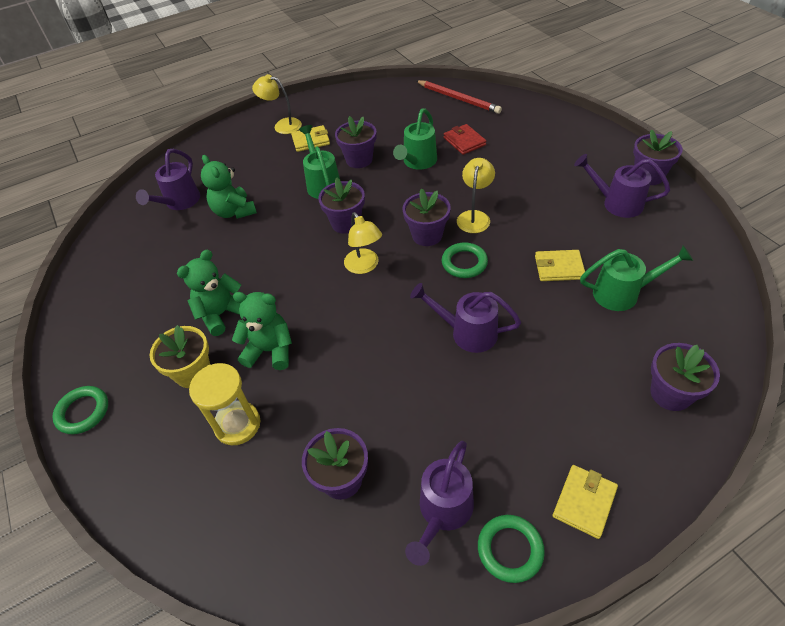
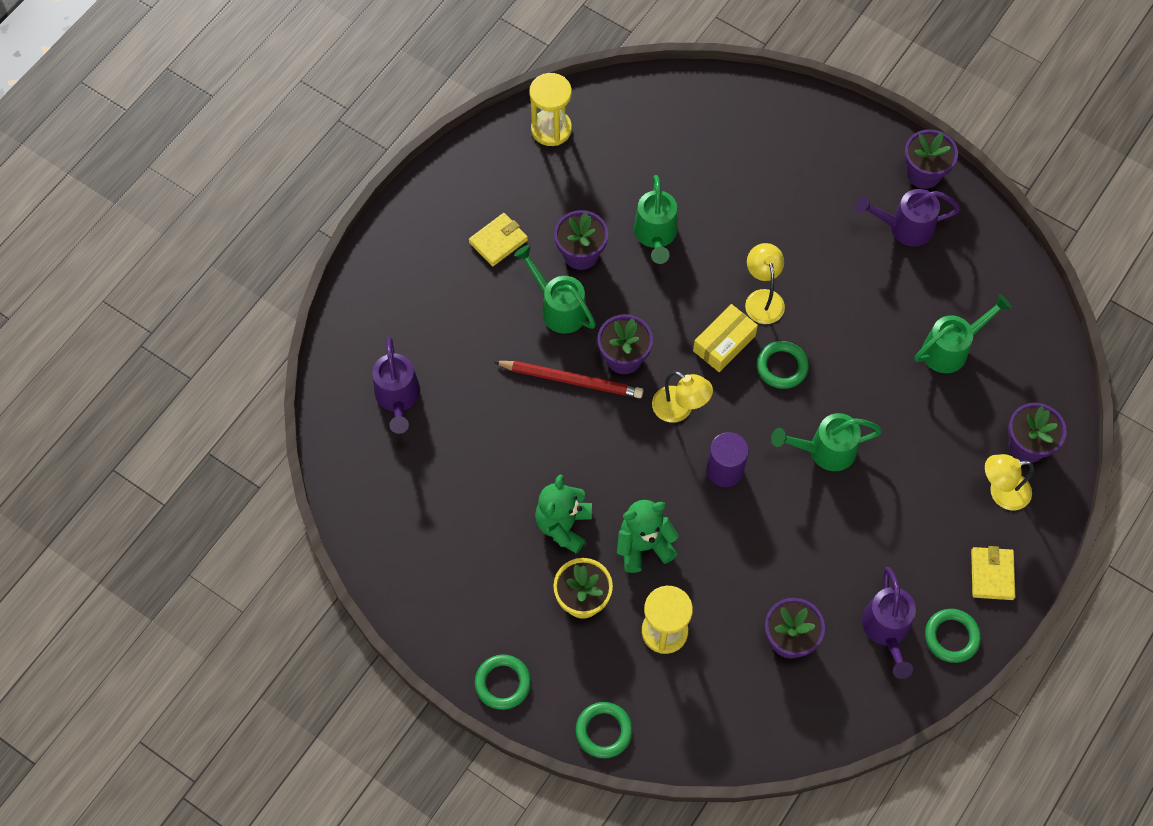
camera: 30 degrees left, 15 degrees up
green teddy bear [201,155,257,219] -> none
yellow lamp [252,74,302,134] -> yellow lamp moved to [985,454,1034,510]
purple flower pot [402,189,451,246] -> yellow box [693,304,758,372]
purple watering can [410,283,521,353] -> green watering can [771,413,882,471]
red pencil [416,80,502,114] -> red pencil moved to [494,361,643,398]
red wallet [444,124,486,155] -> none
yellow wallet [535,250,585,281] -> none
none -> yellow hourglass [529,73,572,146]
none -> green ring [576,702,633,758]
none -> purple cylinder [707,432,749,487]

